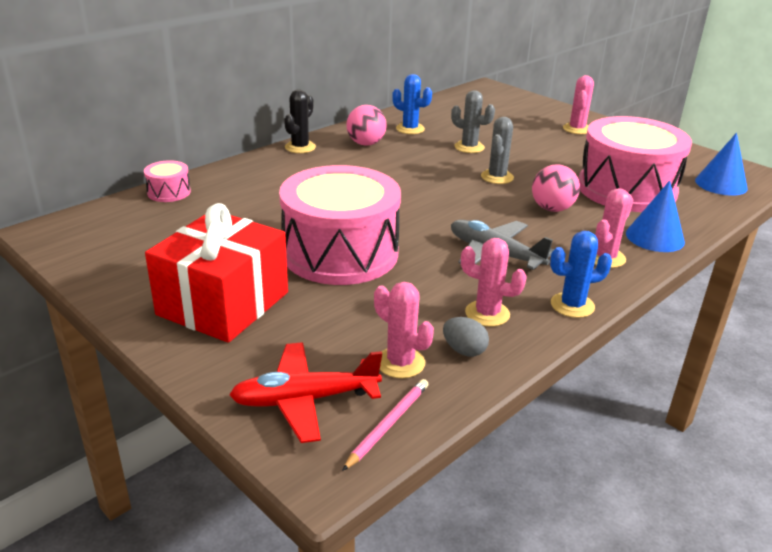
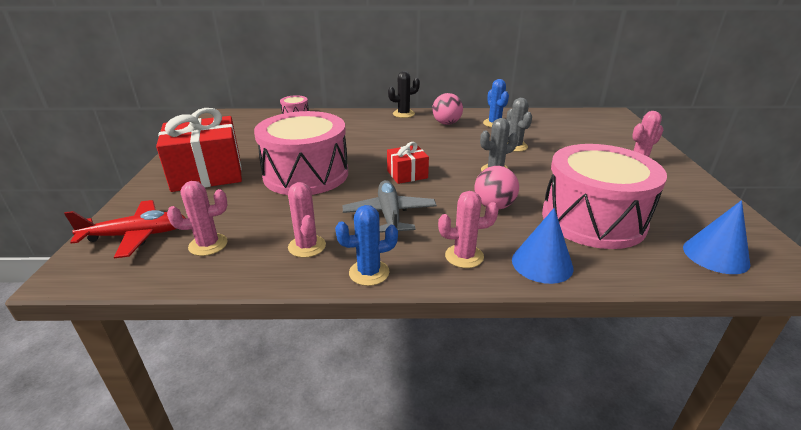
camera: 45 degrees right, 0 degrees up
red plane [229,342,382,443] -> red plane turned 135 degrees clockwise [64,200,185,258]
pink pencil [342,379,428,471] -> none
pink cactus [374,282,434,378] -> pink cactus turned 75 degrees clockwise [167,181,228,256]
grey egg [443,317,489,357] -> none
blue cactus [550,231,612,318] -> blue cactus turned 45 degrees counterclockwise [335,205,398,286]
none -> red gift [387,142,429,184]

